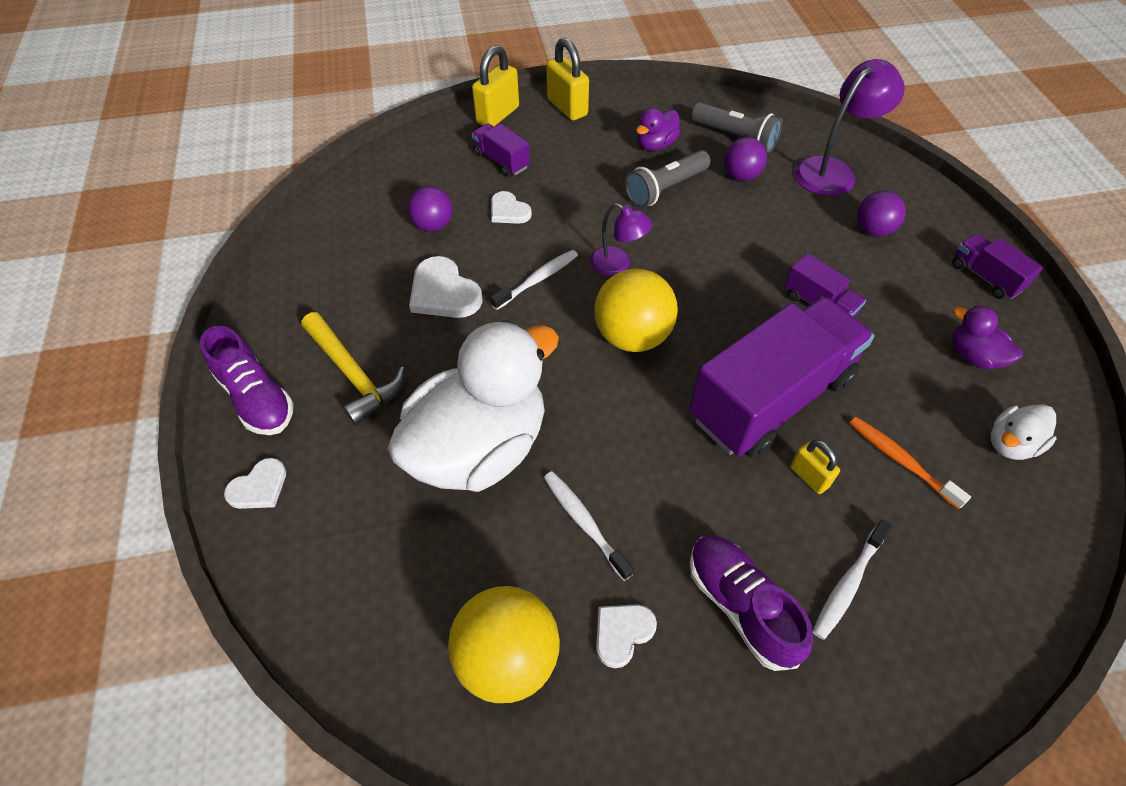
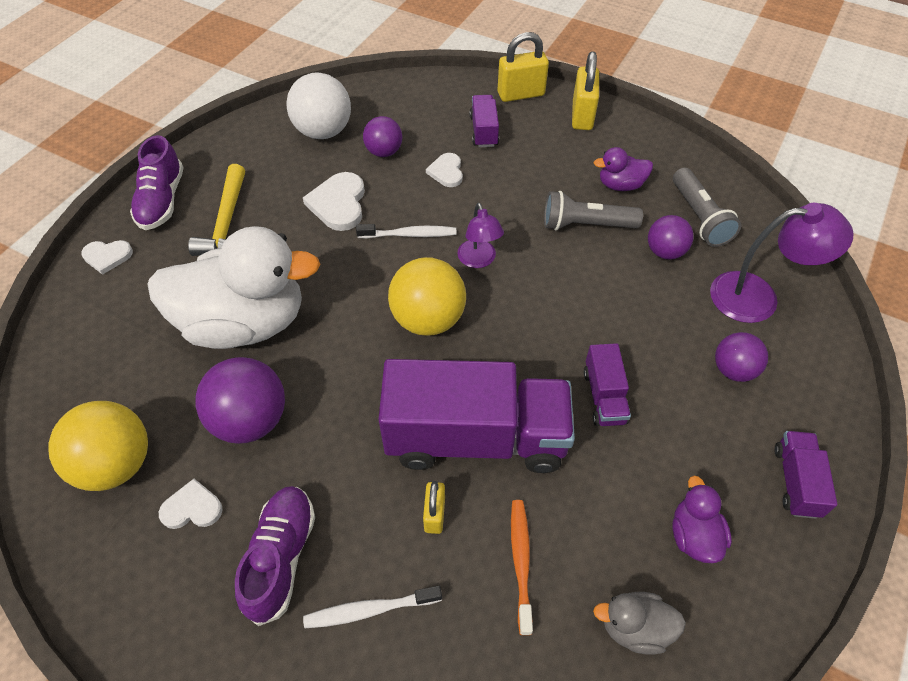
camera: 40 degrees right, 0 degrees up
white toothbrush [544,471,634,581] -> purple ball [195,357,285,444]
white duck [991,404,1057,460] -> grey duck [593,592,686,655]
none -> white ball [286,72,351,139]

